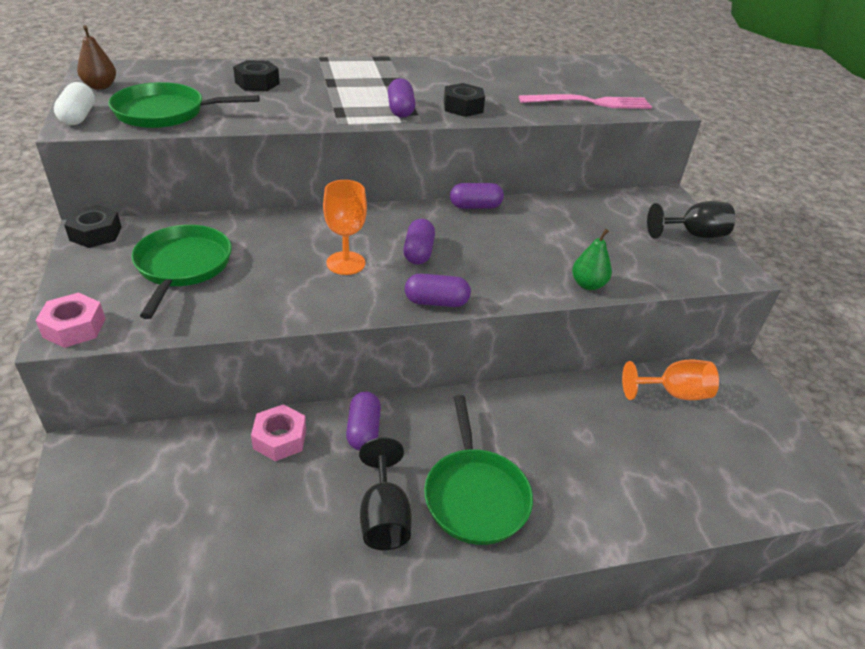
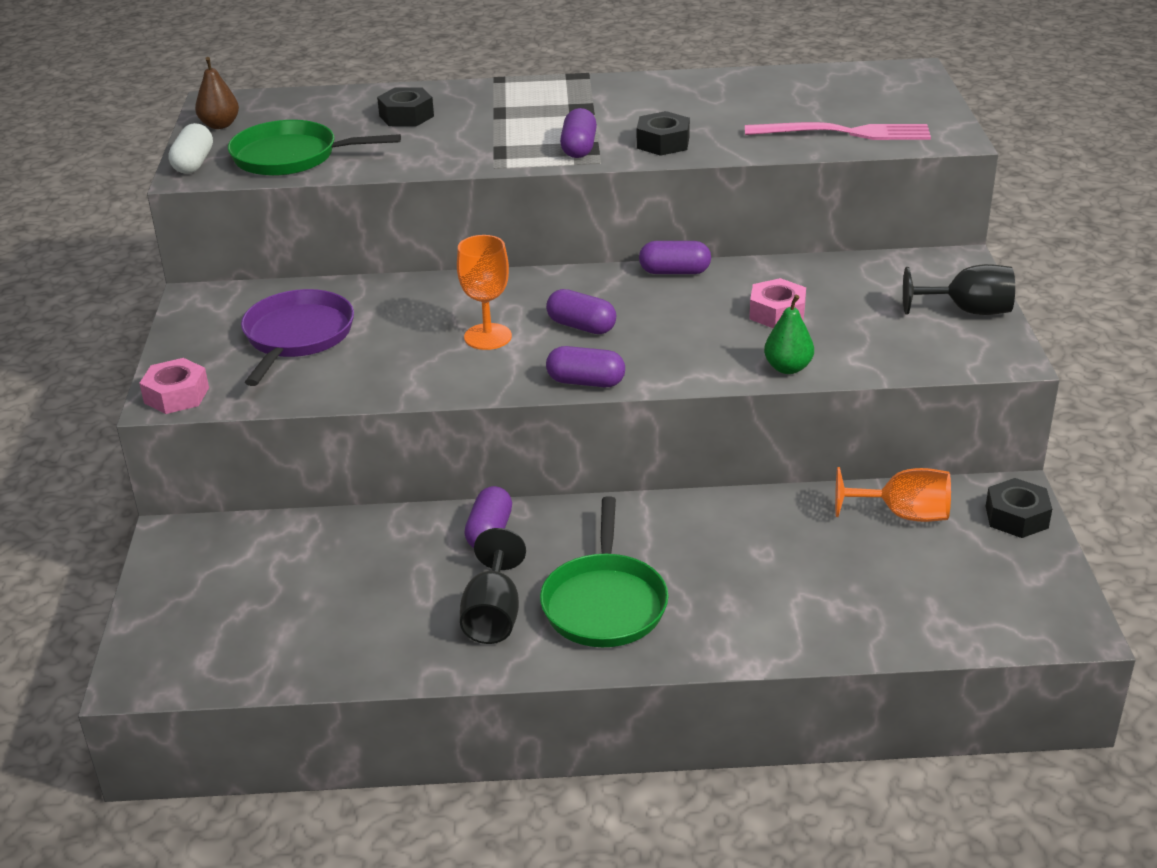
camera: 15 degrees right, 5 degrees down
black nut [64,205,121,248] -> black nut moved to [986,478,1052,538]
green pan [131,225,232,319] -> purple pan [241,289,354,386]
pink nut [251,404,306,461] -> pink nut moved to [749,278,806,328]
purple capsule [403,219,435,265] -> purple capsule turned 75 degrees counterclockwise [546,289,616,334]

